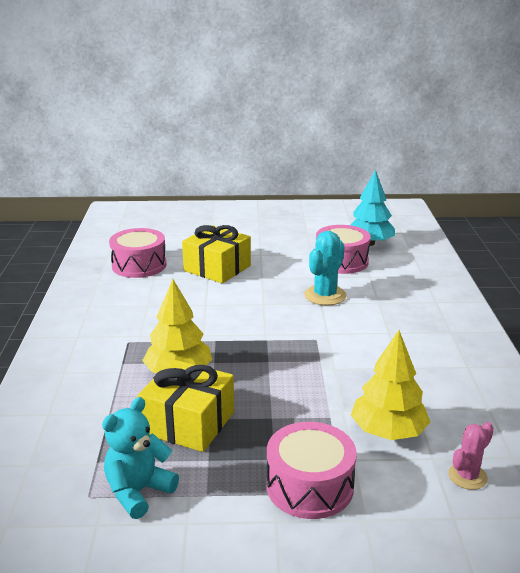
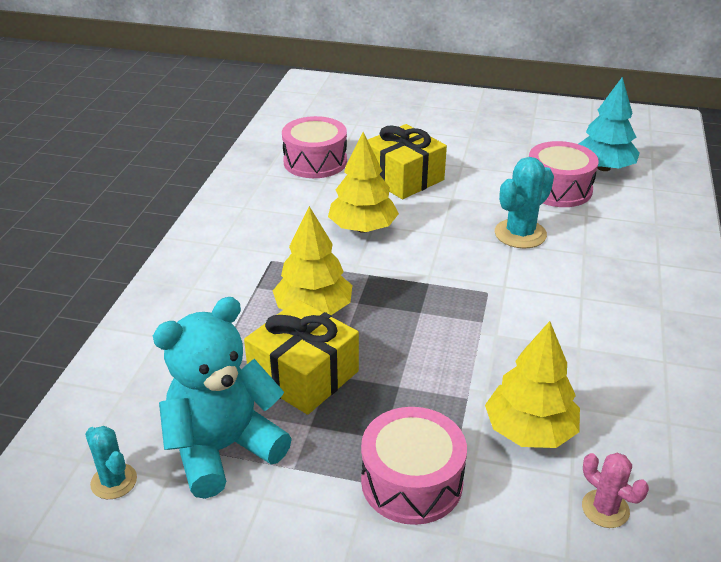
camera: 15 degrees right, 10 degrees up
turquoise teddy bear [102,397,179,519] -> turquoise teddy bear [153,297,292,499], size x1.51
pink cactus [448,422,494,490] -> pink cactus turned 75 degrees clockwise [582,453,649,528]
none -> turquoise cactus [85,426,137,499]
none -> yellow tree [328,132,399,233]

